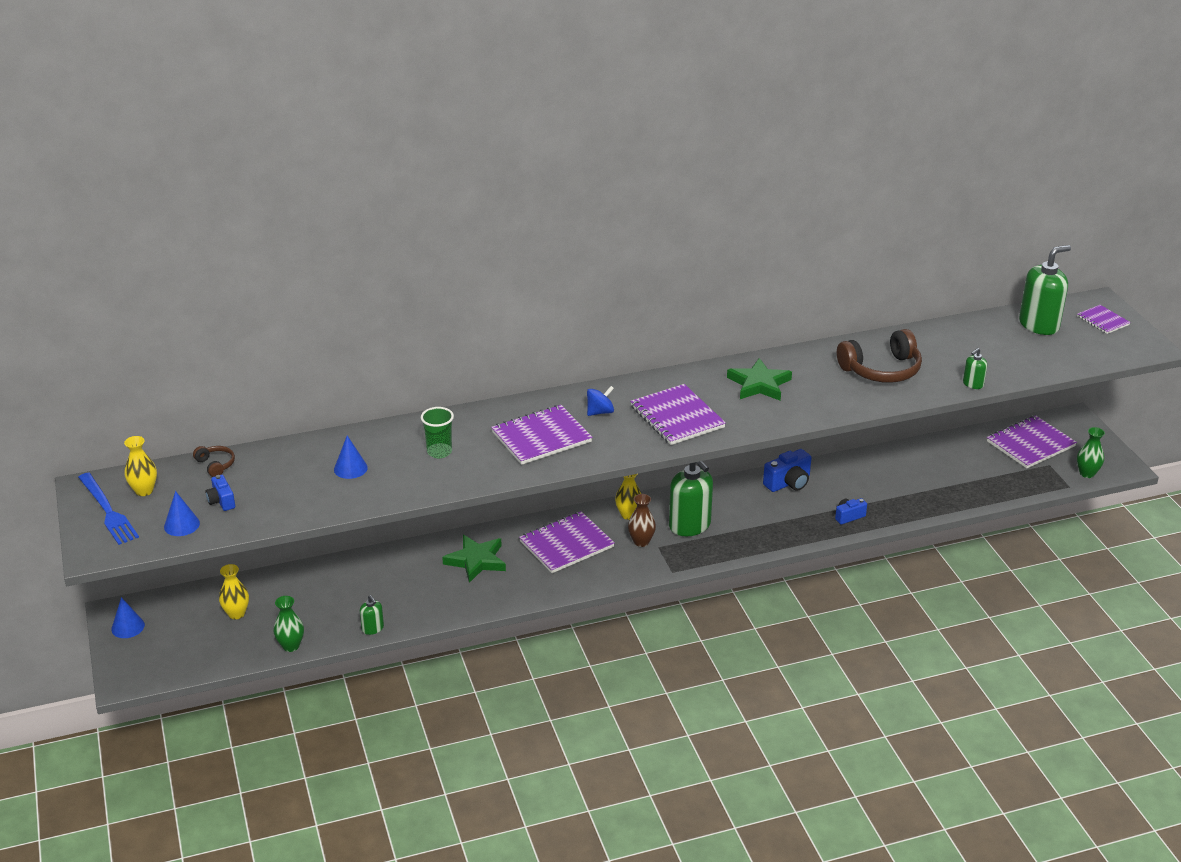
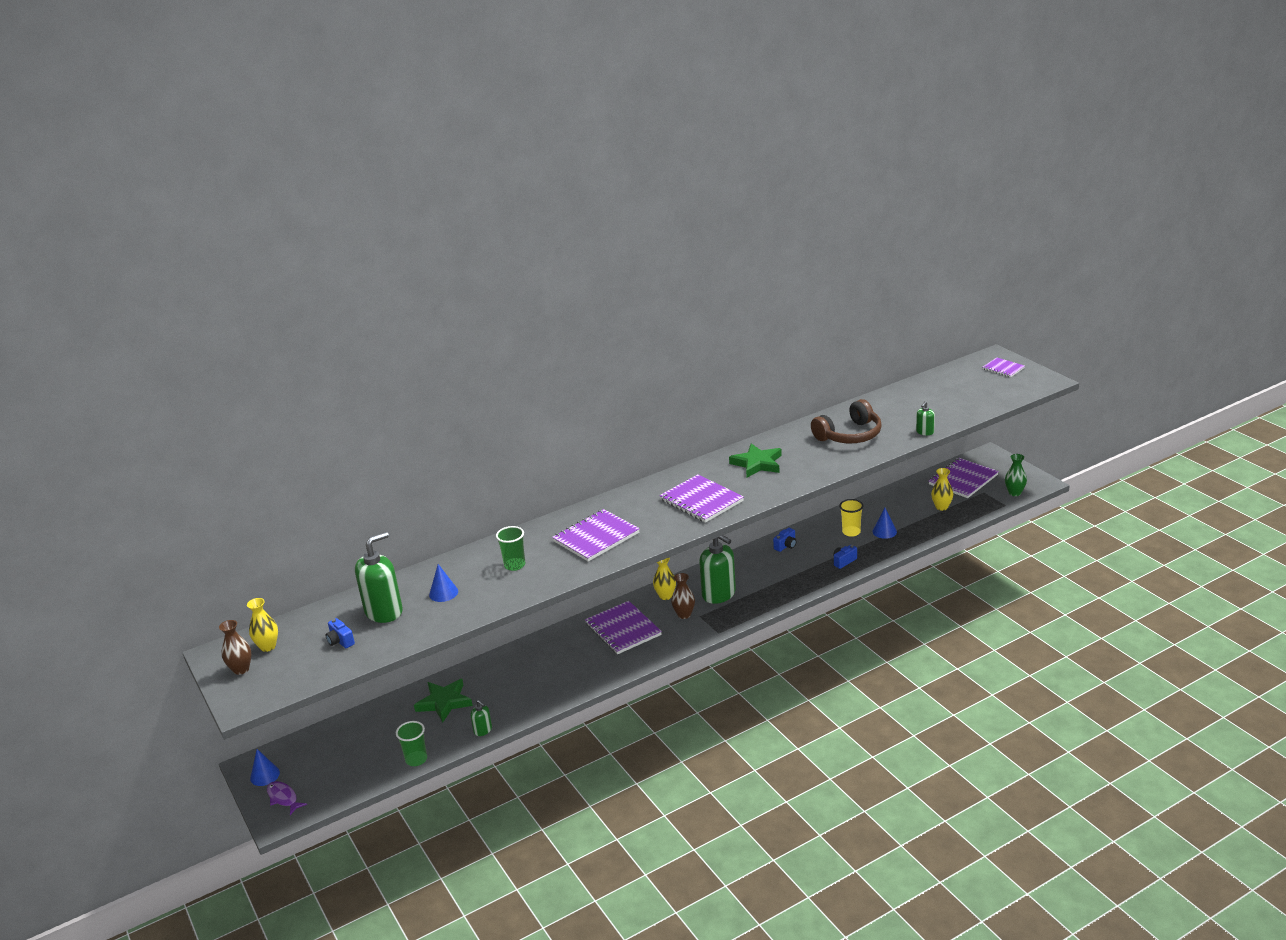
camera: 10 degrees left, 5 degrees down
blue fork [78,473,139,545] -> brown vase [219,620,251,675]
blue cone [164,491,200,536] -> blue cone moved to [872,508,897,539]
brown headphones [193,446,235,477] -> none
yellow vase [219,564,249,620] -> yellow vase moved to [931,468,953,511]
green vase [273,596,304,652] -> green cup [396,721,427,766]
green star [442,535,506,583] -> green star moved to [414,679,473,723]
purple notebook [519,511,615,573] -> purple notebook turned 75 degrees counterclockwise [585,601,662,654]
blue spinning top [587,386,614,416] -> none
blue camera [763,449,811,492] -> blue camera [773,528,796,552], size x0.62
green soap dispenser [1019,245,1071,335] -> green soap dispenser moved to [355,532,403,623]
none -> purple fish [267,781,307,815]
none -> yellow cup [839,499,864,537]

